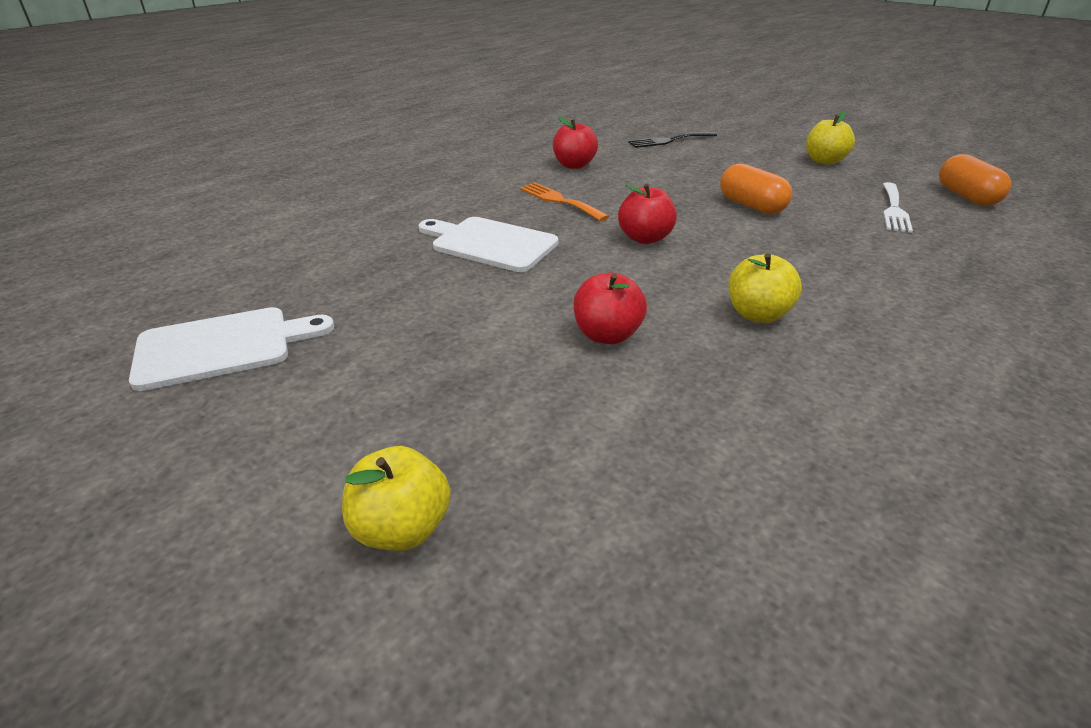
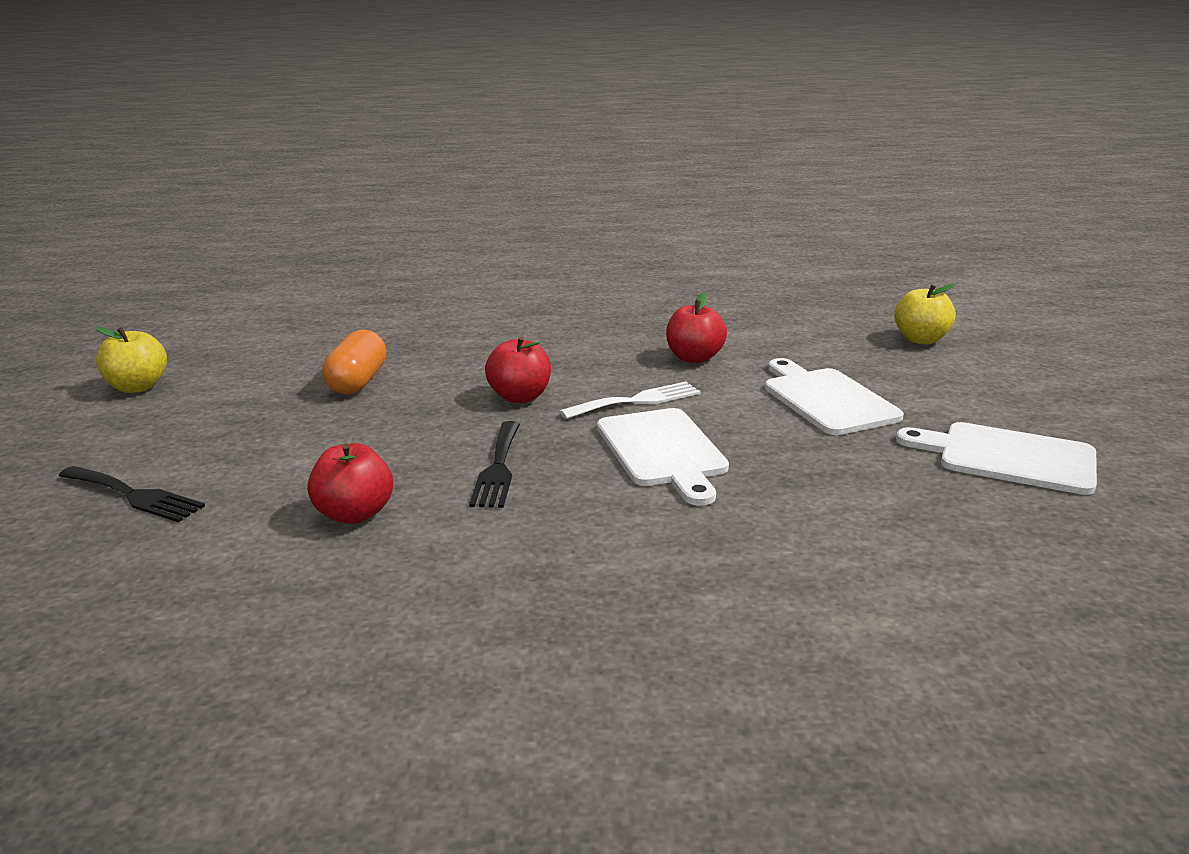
camera: 135 degrees left, 10 degrees down
orange fork [519,182,609,221] -> black fork [469,421,520,508]
yellow apple [728,253,802,323] -> none
white fork [883,182,913,233] -> white fork moved to [559,382,701,419]
orange capsule [939,154,1011,206] -> none
none -> white cutting board [765,358,904,435]

